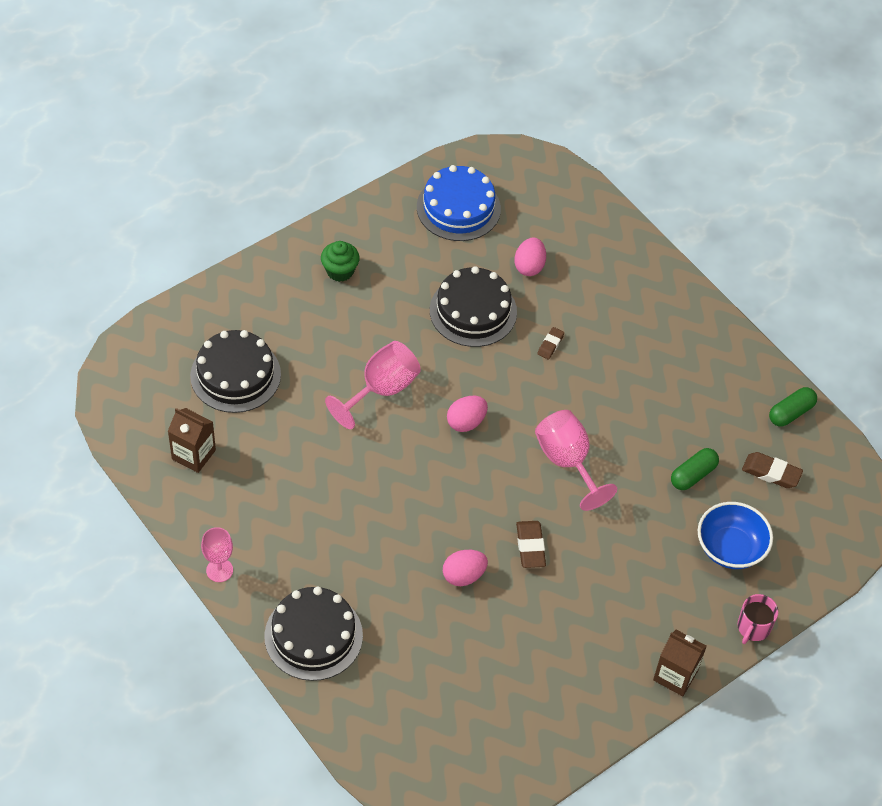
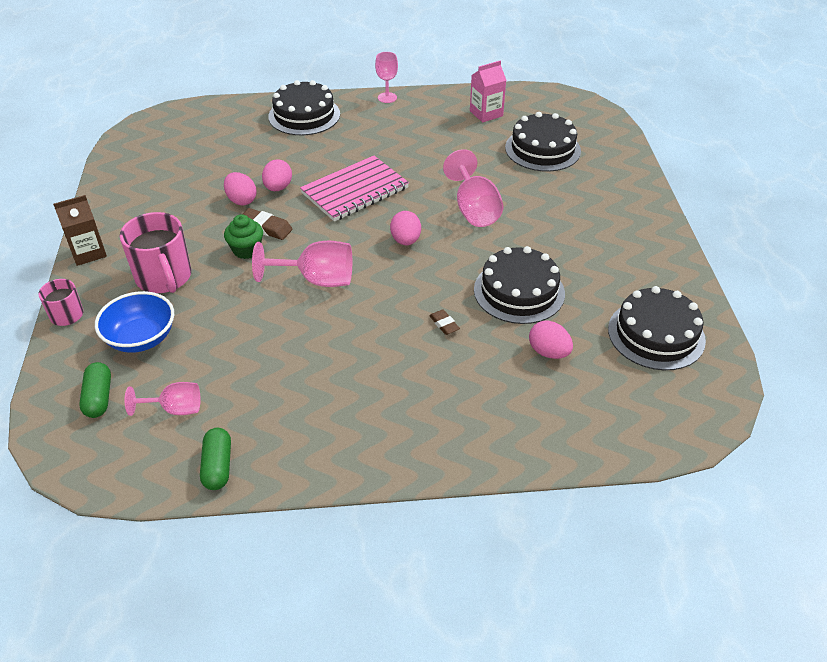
camera: 125 degrees right, 10 degrees down
brown carton [168,408,216,473] -> pink carton [470,60,506,122]
green cupcake [321,241,360,282] -> green cupcake moved to [224,214,263,259]
blue cake [417,165,501,241] -> black cake [608,286,706,370]
green capsule [671,448,719,490] -> green capsule moved to [79,362,111,418]
brown eraser [742,452,803,488] -> pink goblet [125,382,200,416]
none -> pink mug [120,212,191,293]
none -> pink egg [224,172,257,205]
none -> pink notebook [300,156,409,221]

